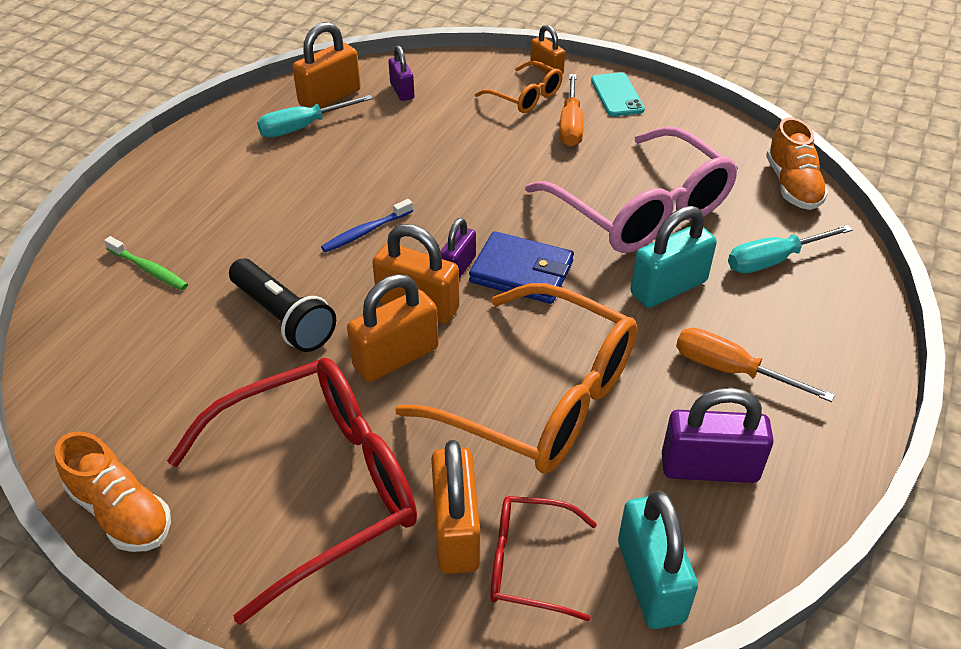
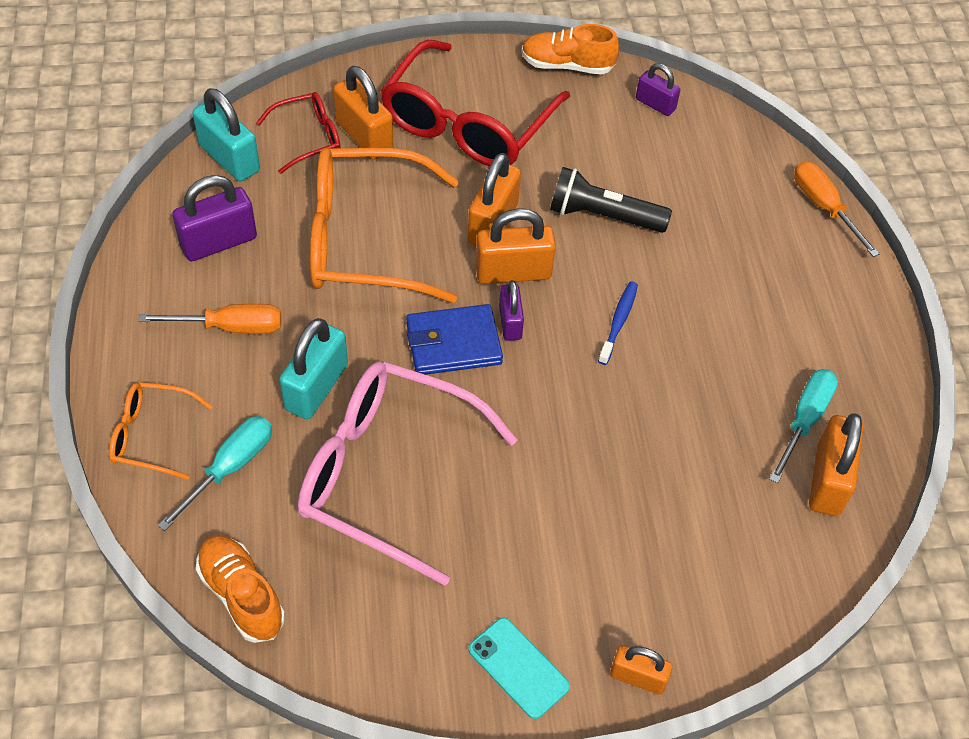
camera: 145 degrees right, 10 degrees up
green toothbrush [104,236,188,290] -> none
purple padlock [388,45,414,101] -> purple padlock moved to [636,63,680,116]
orange glasses [475,61,563,113] -> orange glasses moved to [109,382,213,480]
orange screwdriver [559,74,584,147] -> orange screwdriver moved to [794,161,880,257]

